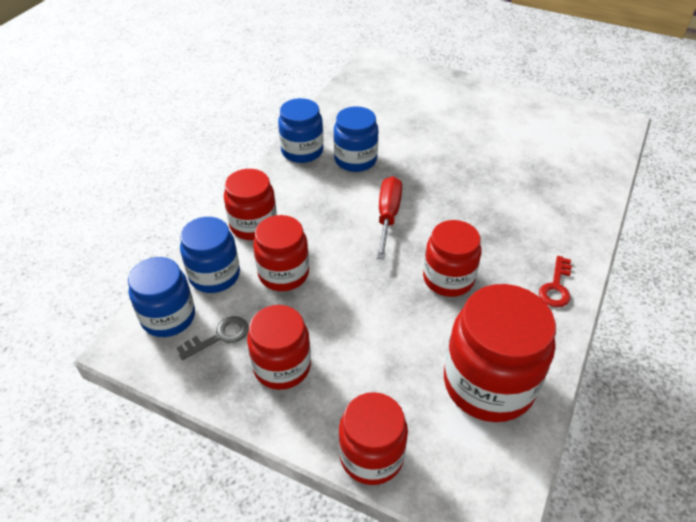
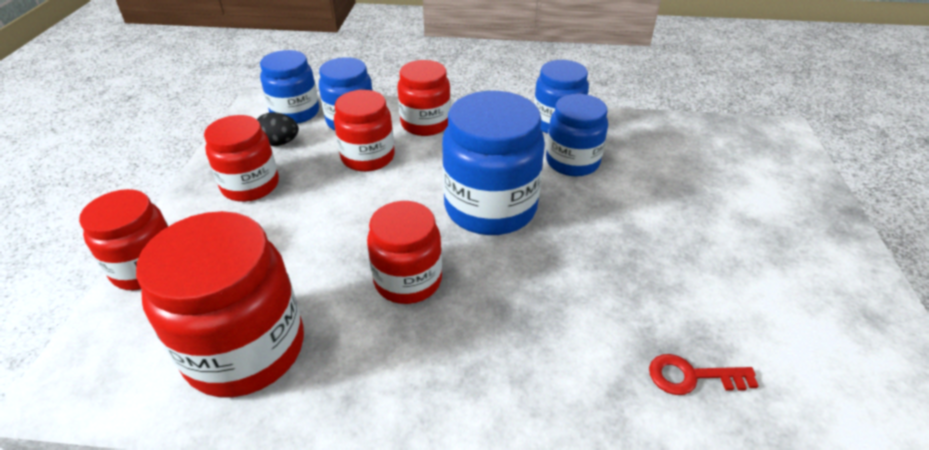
camera: 70 degrees right, 5 degrees down
grey key [177,316,249,360] -> black egg [257,112,299,146]
red screwdriver [377,176,402,259] -> blue jar [442,91,545,235]
red key [539,256,572,307] -> red key moved to [649,354,758,395]

